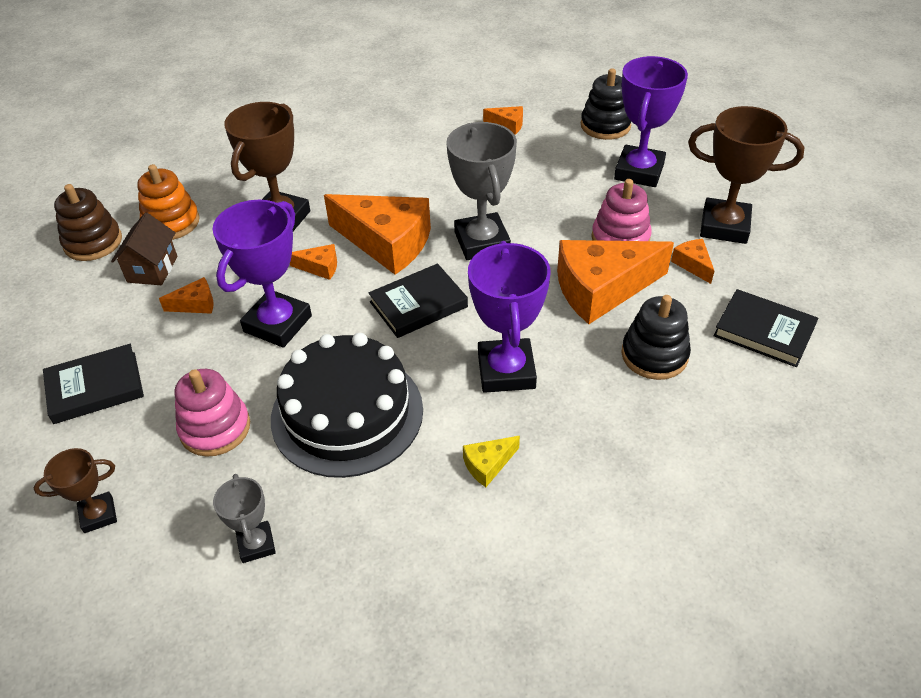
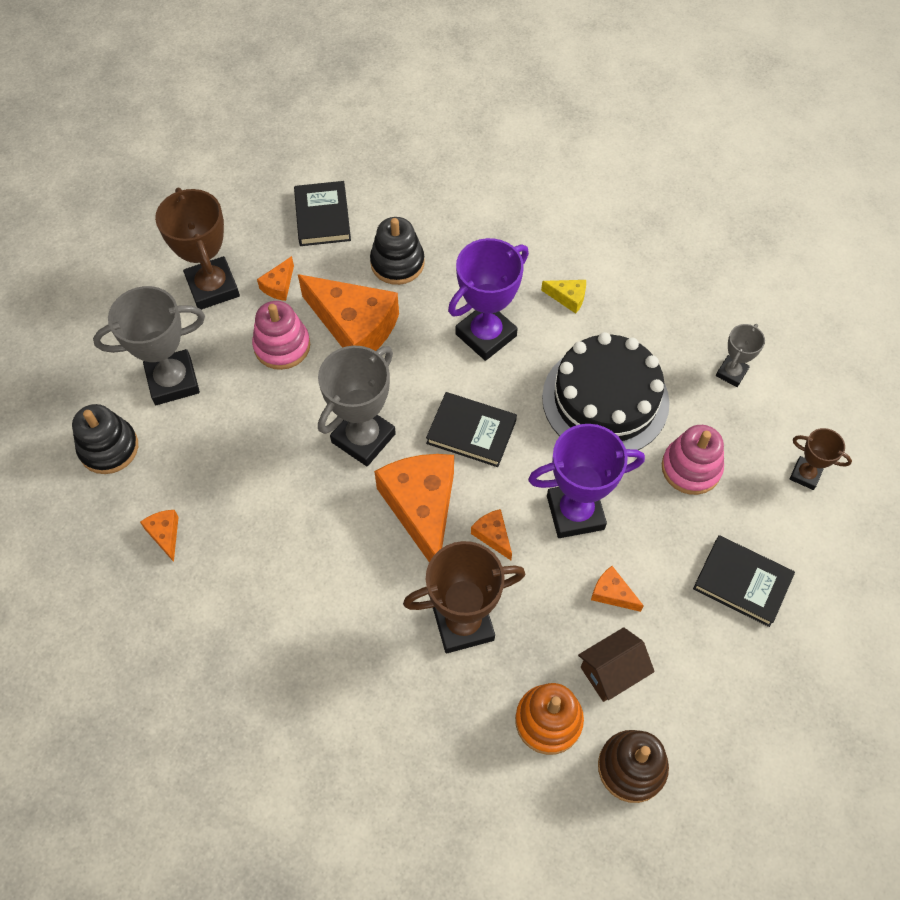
camera: 130 degrees left, 15 degrees up
purple trophy [614,56,688,187] -> grey trophy [93,286,205,405]

